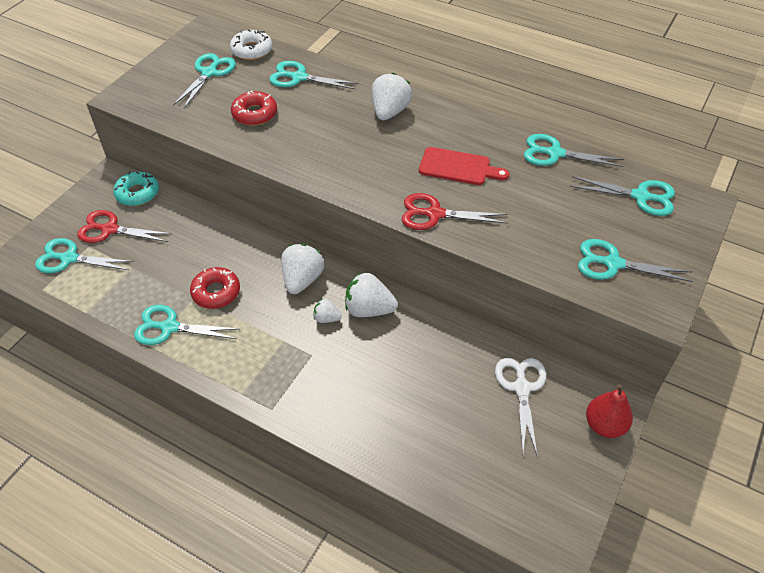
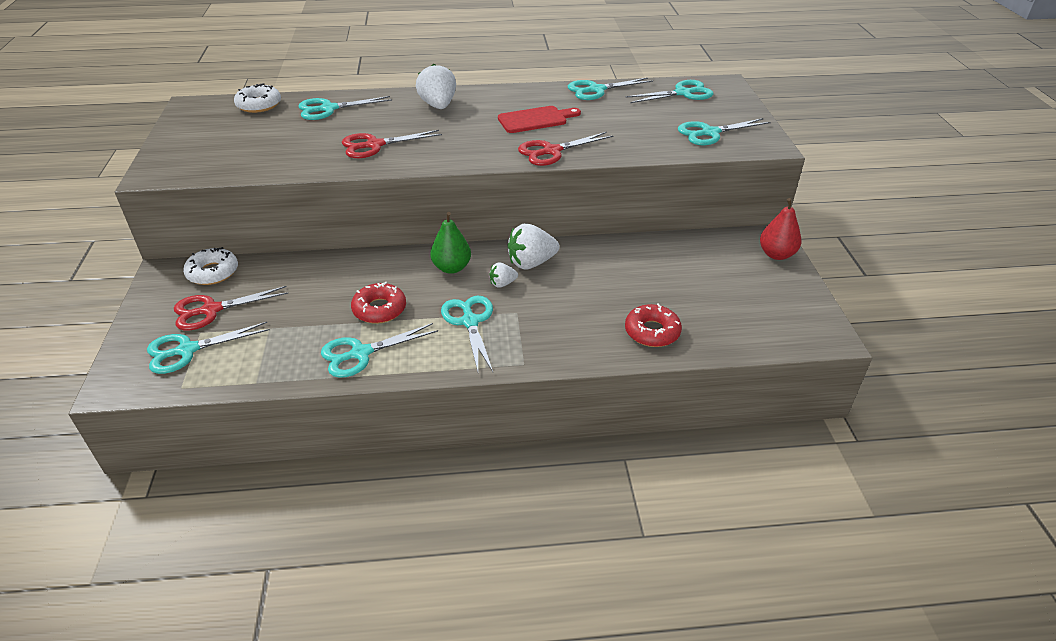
camera: 35 degrees left, 10 degrees down
turquoise donut [113,171,159,206] -> white donut [183,247,238,285]
turquoise scissors [173,53,236,109] -> turquoise scissors moved to [441,296,493,372]
red donut [231,91,277,126] -> red donut moved to [625,303,682,347]
white strawberry [281,244,324,294] -> green pear [430,212,471,274]
white scissors [495,358,546,457] -> none
none -> red scissors [342,130,442,158]

